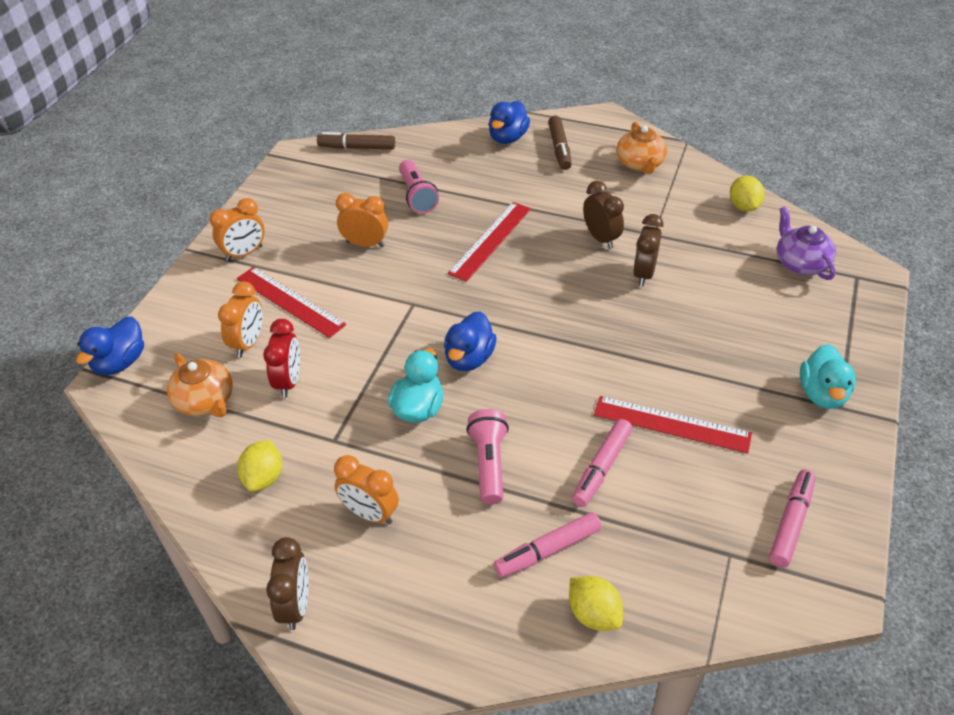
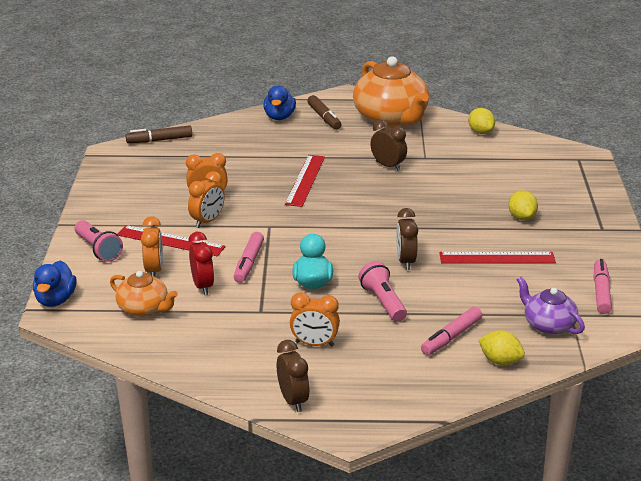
camera: 20 degrees left, 15 degrees down
orange clock [210,198,265,261] -> orange clock moved to [188,171,225,228]
yellow lemon [237,440,282,492] -> yellow lemon moved to [508,190,538,220]
pink flashlight [399,160,439,213] -> pink flashlight moved to [75,220,123,262]
blue duck [444,311,497,371] -> none
pink marker [572,419,632,507] -> pink marker moved to [234,232,264,283]
orange teapot [616,122,667,174] -> orange teapot [353,56,429,127], size x1.90
brown clock [633,214,663,286] -> brown clock moved to [396,208,418,270]
purple teapot [777,206,836,280] -> purple teapot moved to [517,277,585,335]
turquoise duck [800,344,856,409] -> none

